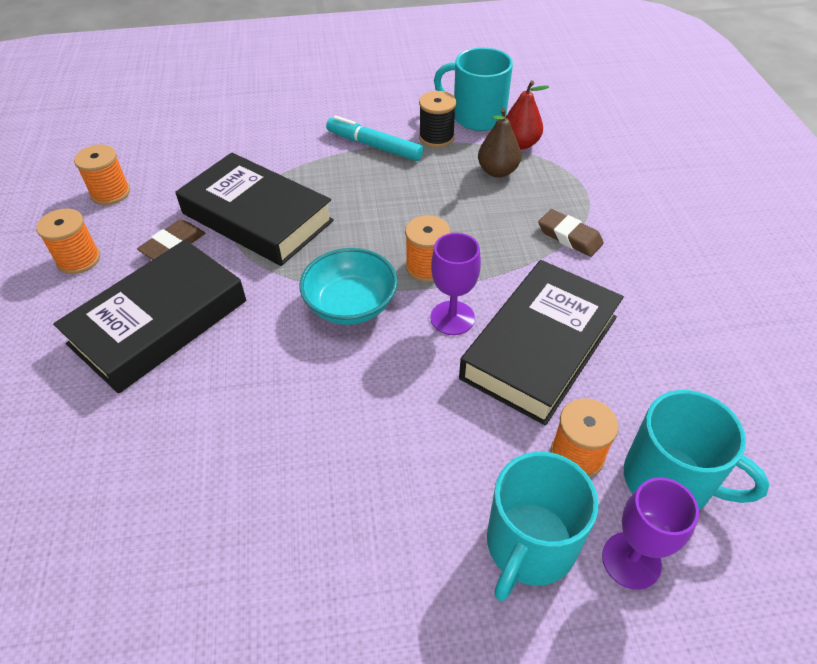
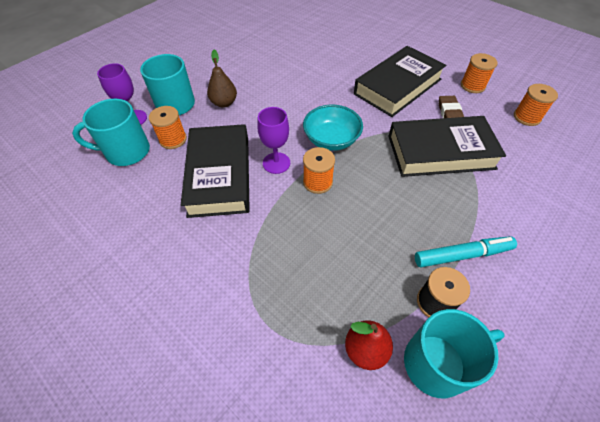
camera: 140 degrees right, 5 degrees up
black book [53,240,246,394] -> black book turned 45 degrees clockwise [354,46,446,117]
brown pear [478,108,521,178] -> brown pear moved to [207,50,237,108]
brown eraser [538,209,604,257] -> none

